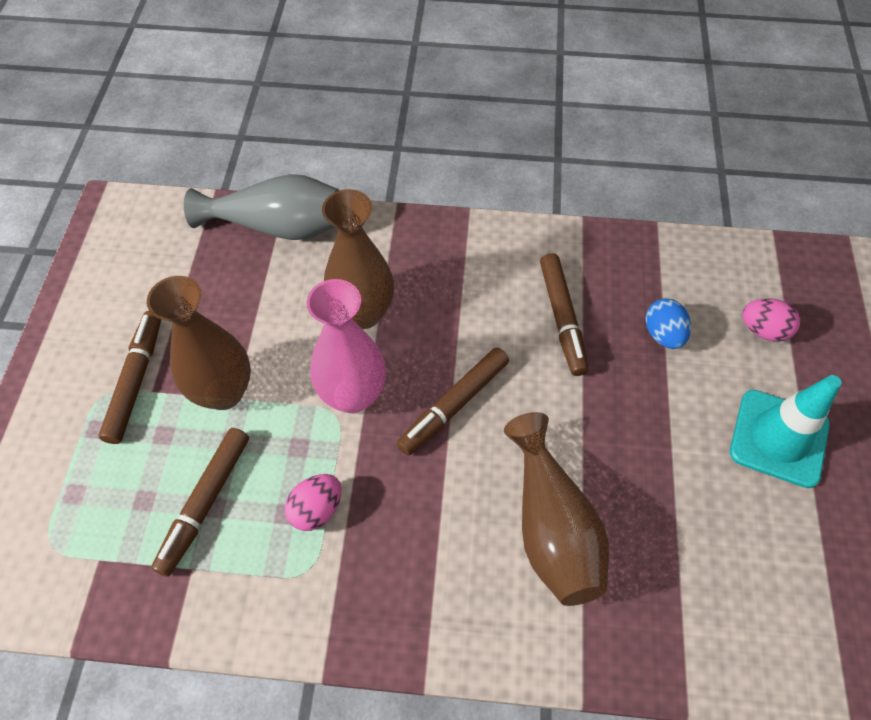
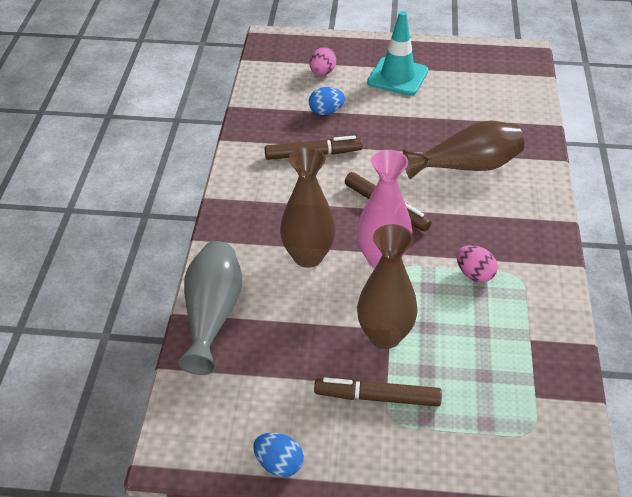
camera: 90 degrees left, 15 degrees down
brown marker [151,428,249,576] -> none
none -> blue egg [254,433,304,477]

